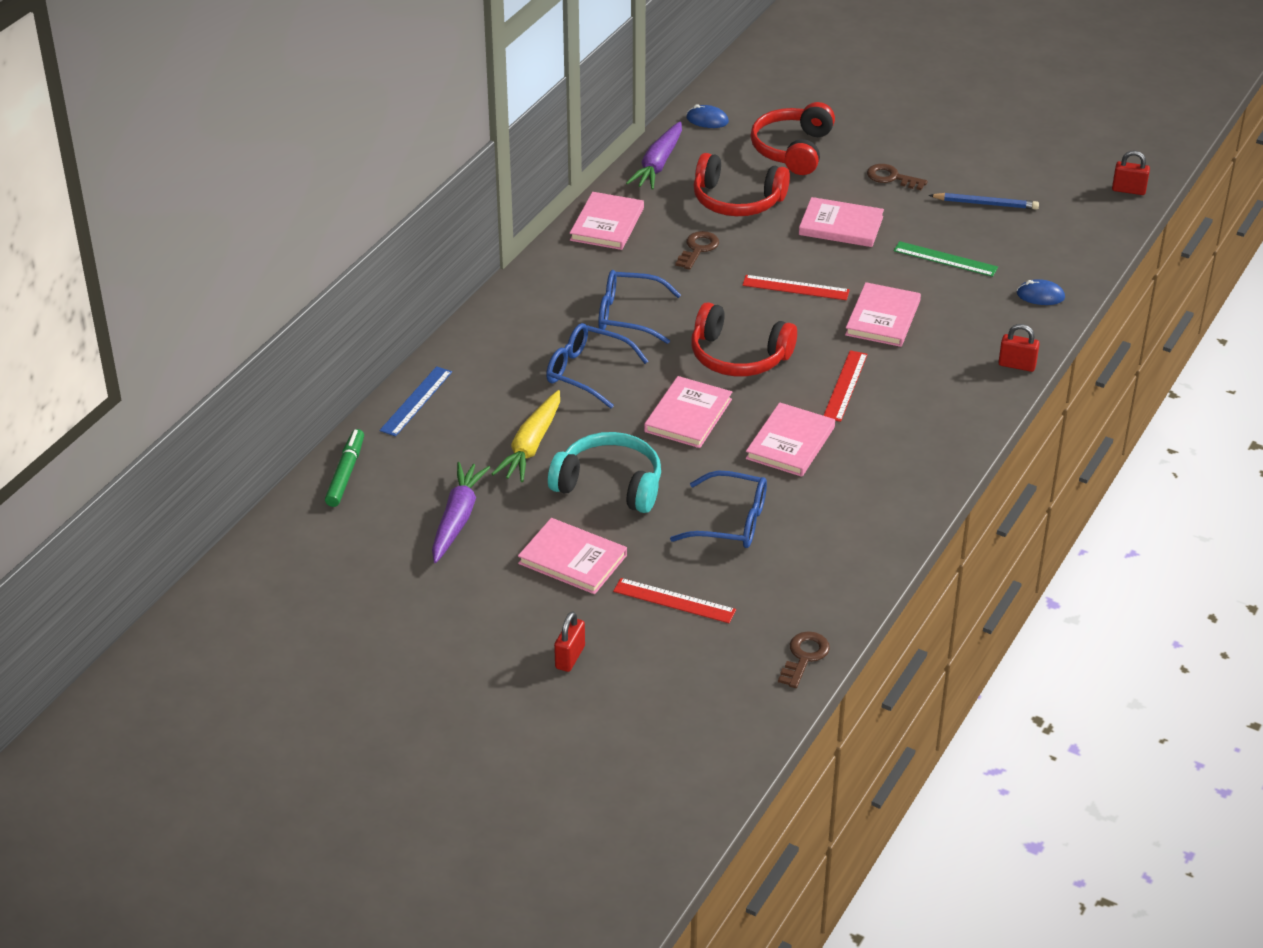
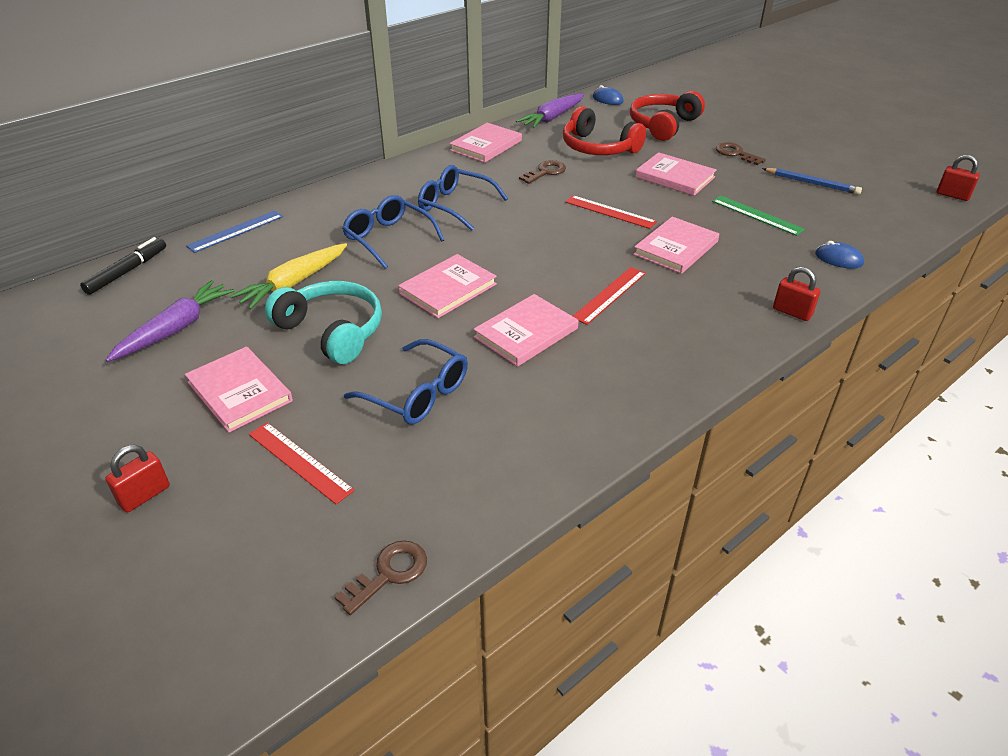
camera: 20 degrees right, 0 degrees up
green marker [325,429,364,507] -> black marker [80,237,166,295]
red headphones [691,302,797,376] -> none

